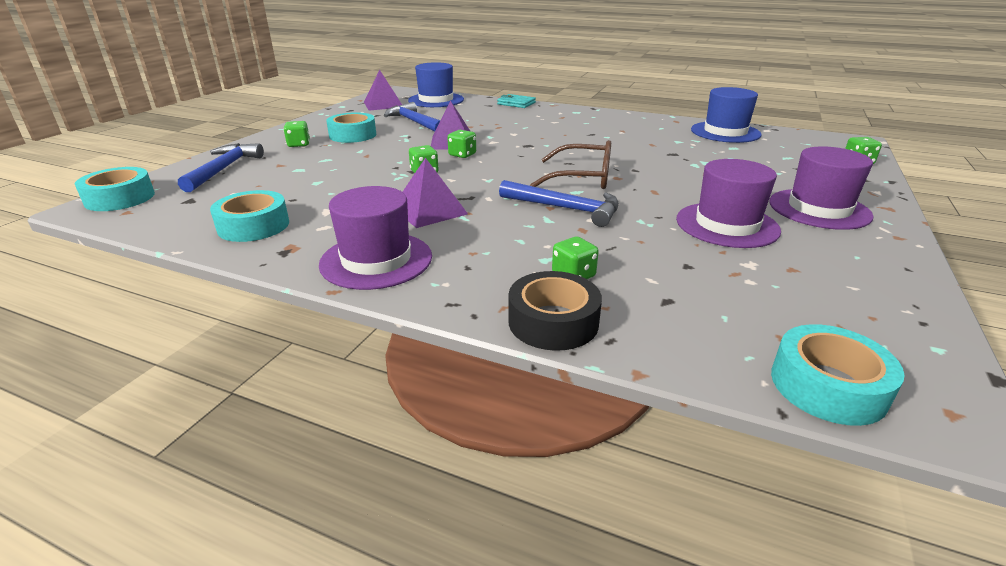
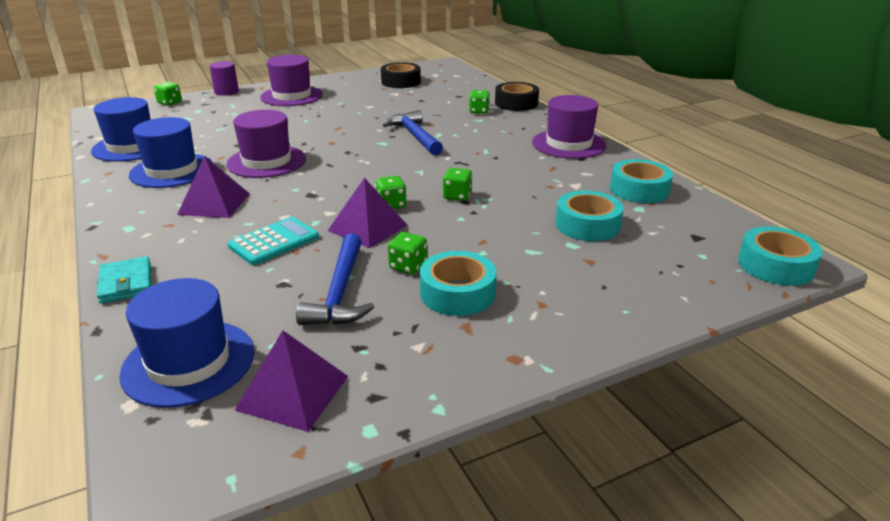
camera: 140 degrees left, 0 degrees up
blue hammer [178,143,264,192] -> none
green dice [283,121,310,147] -> green dice moved to [388,232,427,274]
purple pyramid [403,158,468,228] -> purple pyramid moved to [177,156,250,218]
brown glasses [530,140,611,189] -> none
purple hat [676,159,781,248] -> purple hat moved to [226,110,306,178]
turquoise tape [771,324,905,426] -> turquoise tape moved to [556,191,624,241]
none -> blue hat [129,117,213,188]
none -> purple cylinder [210,61,239,96]
none -> turquoise calculator [228,217,319,265]
none -> black tape [381,62,421,88]

